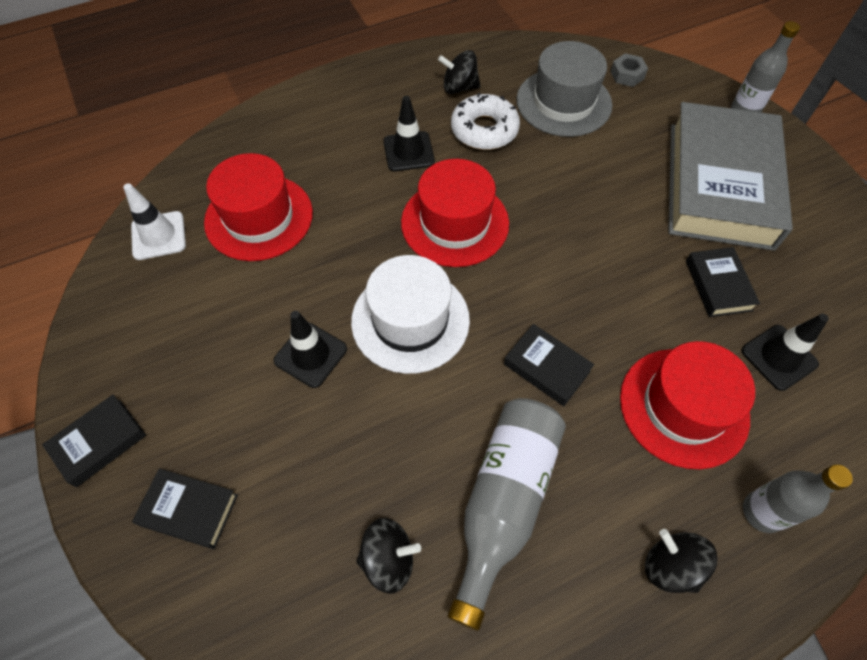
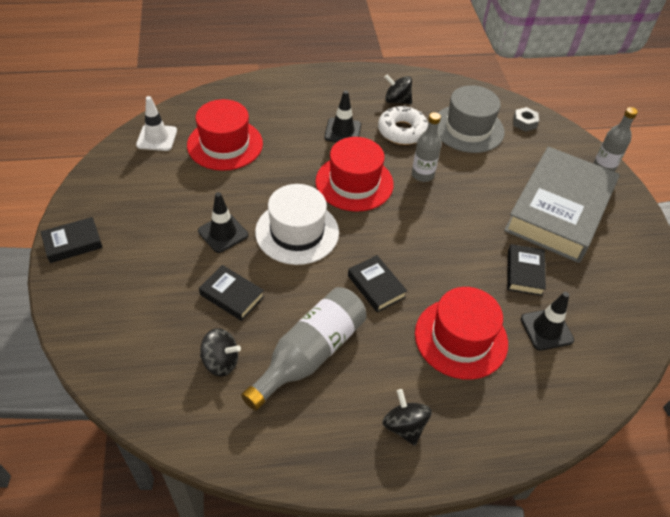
camera: 15 degrees right, 10 degrees down
black book [132,468,238,549] -> black book moved to [199,265,264,321]
grey bottle [743,464,853,533] -> grey bottle moved to [412,112,442,182]

